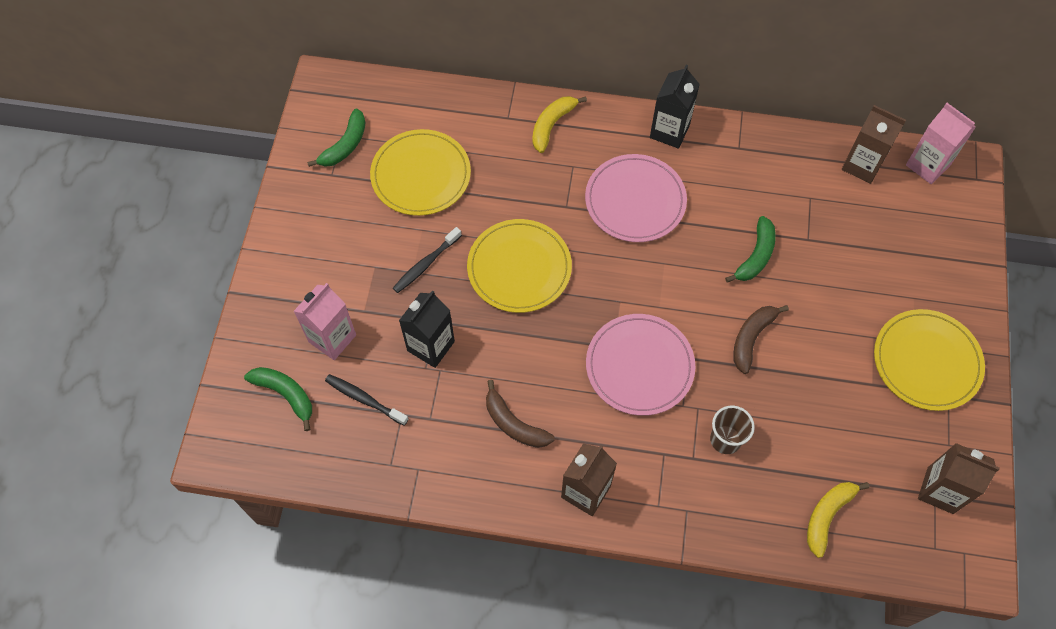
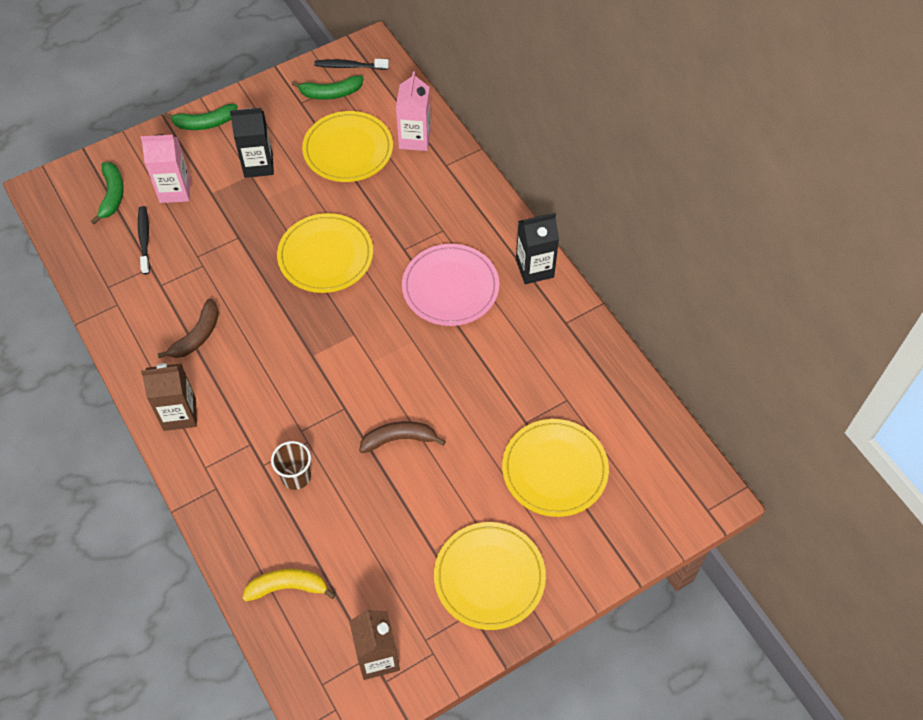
camera: 50 degrees right, 5 degrees down
black toothbrush [393,227,462,293] -> black toothbrush moved to [314,59,389,70]
black carton [399,291,455,368] -> black carton moved to [230,108,274,178]
brown banana [486,380,554,448] -> brown banana turned 150 degrees counterclockwise [158,299,219,358]
yellow banana [532,96,587,153] -> none
pink plate [586,314,695,416] -> none
green banana [725,216,776,283] -> green banana moved to [164,104,237,130]
brown carton [842,105,906,184] -> none
pink carton [906,103,976,184] -> pink carton moved to [396,72,431,151]
none -> yellow plate [502,419,609,517]

